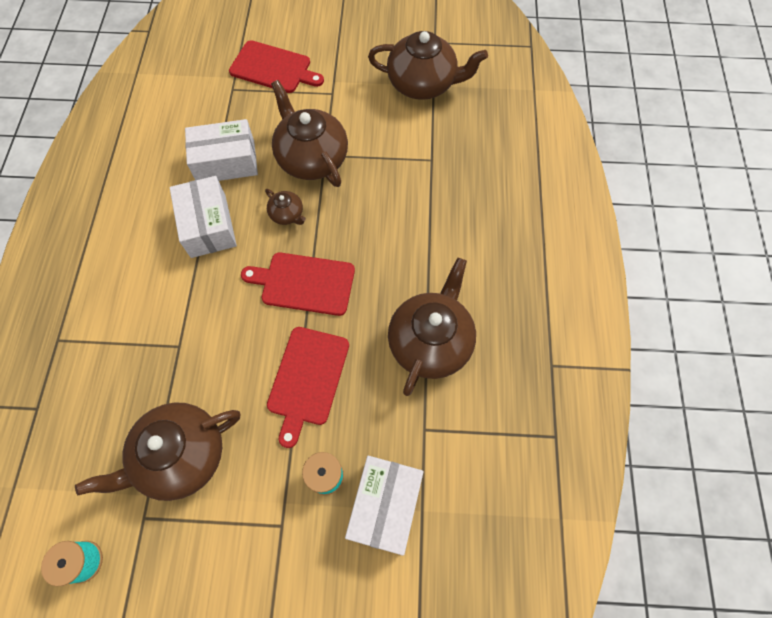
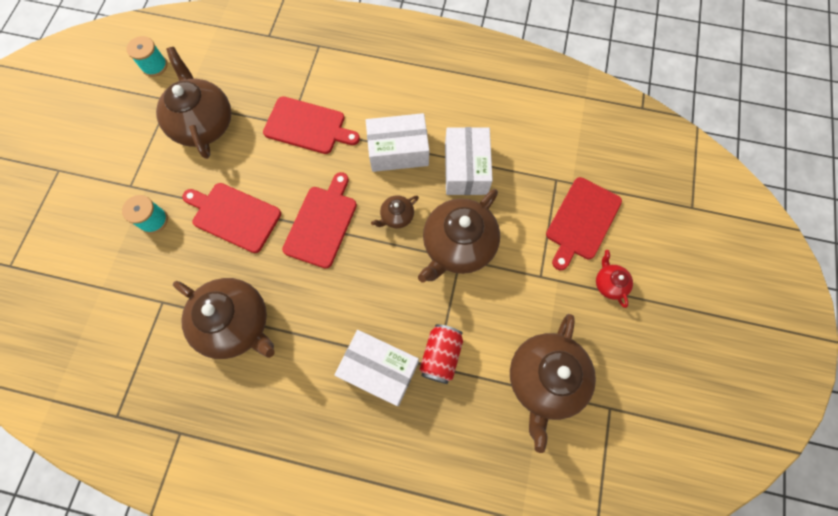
camera: 100 degrees right, 5 degrees up
brown teapot [271,80,348,187] -> brown teapot turned 150 degrees clockwise [418,189,500,283]
white box [345,456,424,556] -> white box moved to [335,330,419,406]
none -> red cutting board [263,96,360,154]
none -> red can [420,324,463,384]
none -> red teapot [596,250,633,308]

